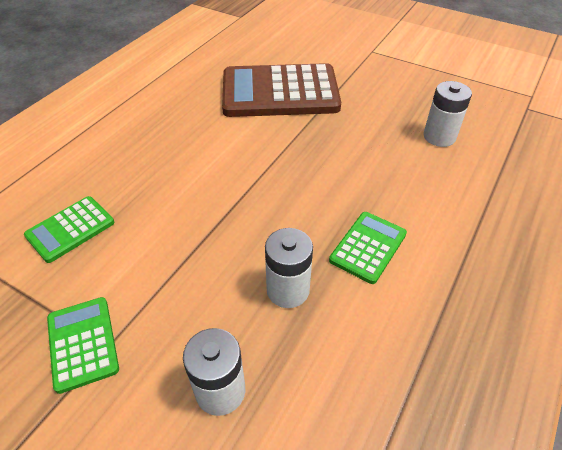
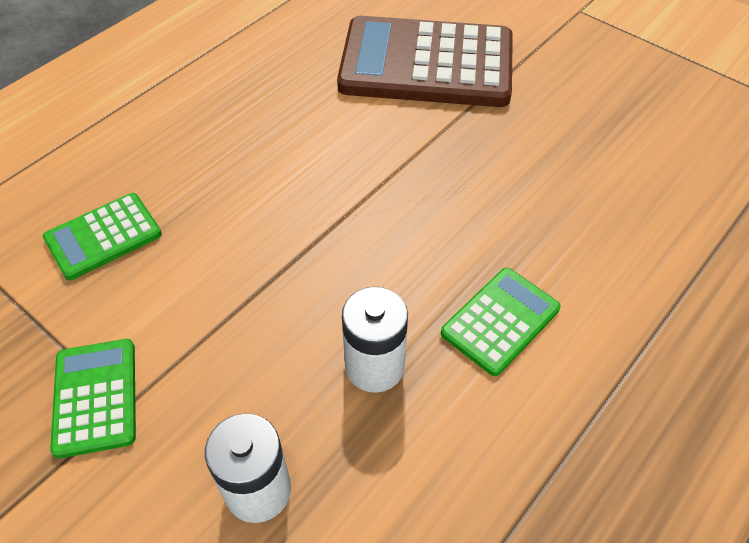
camera: 10 degrees right, 5 degrees up
white battery [424,81,472,147] -> none

